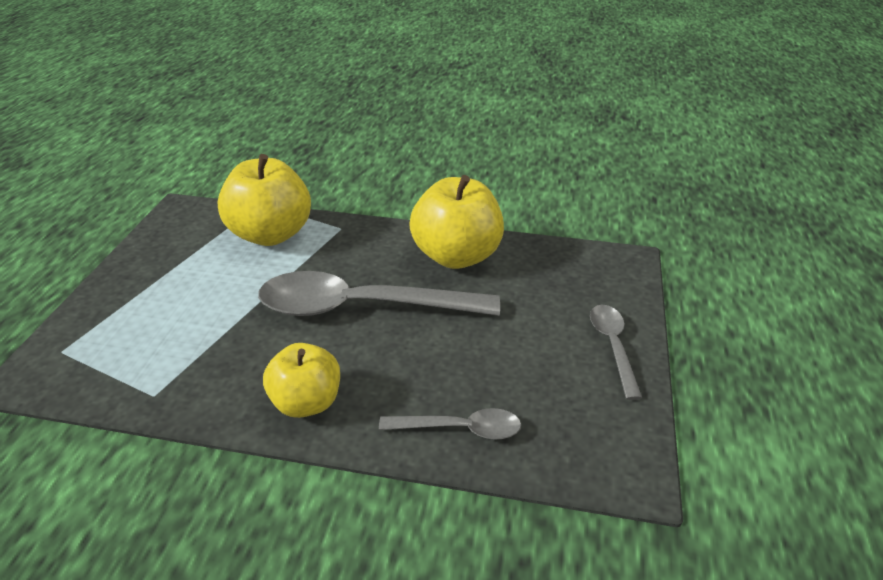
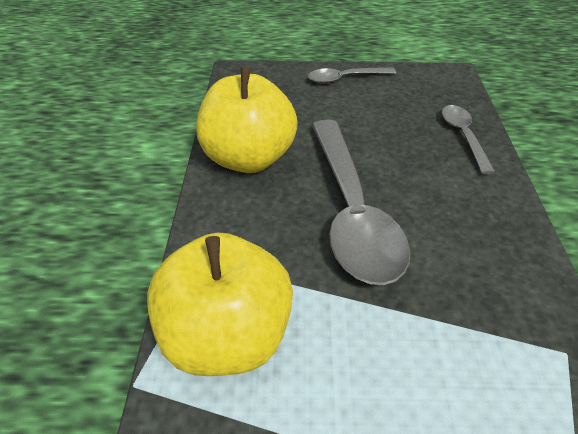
camera: 100 degrees left, 5 degrees up
yellow apple [263,343,340,418] -> none

